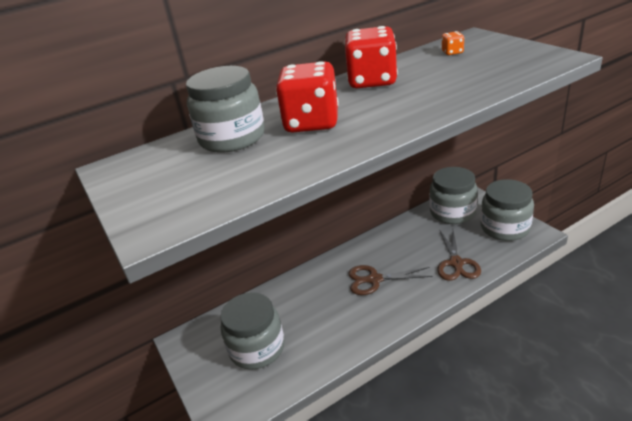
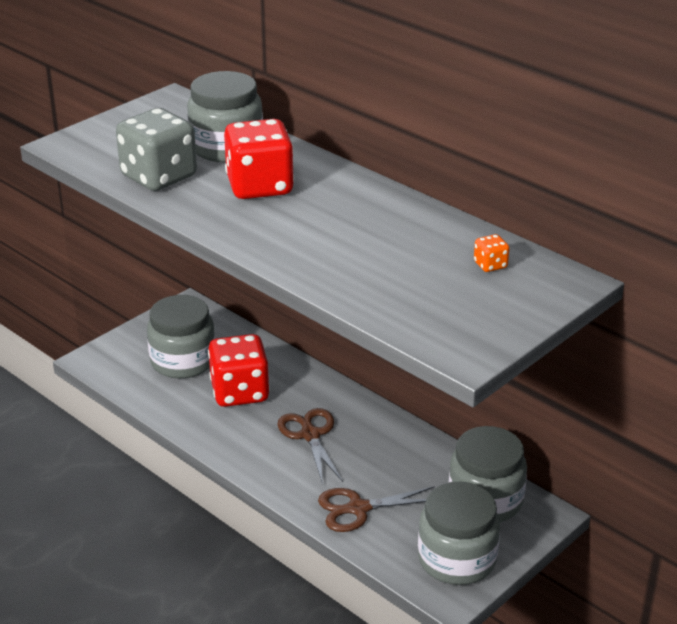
camera: 70 degrees right, 0 degrees up
red dice [344,26,398,88] -> red dice moved to [208,334,270,407]
none -> grey dice [116,108,197,191]

